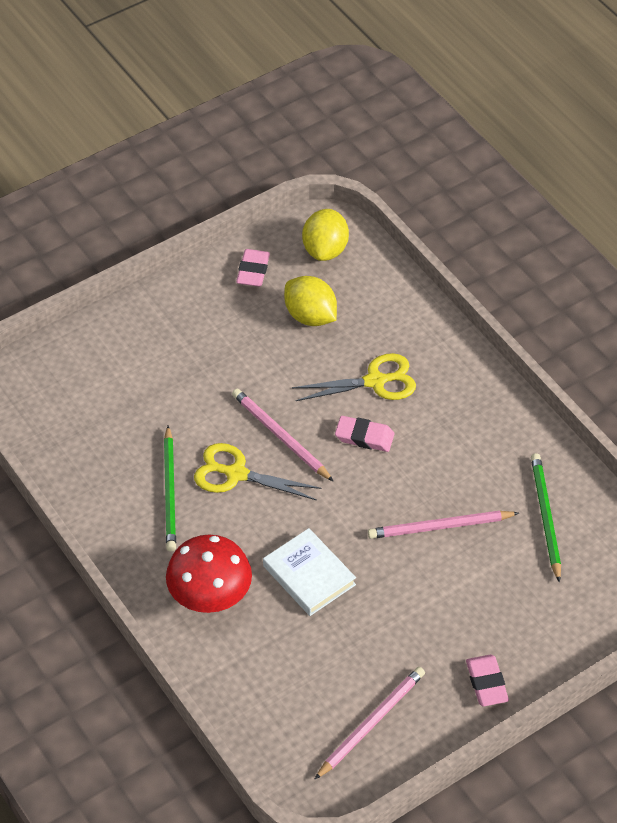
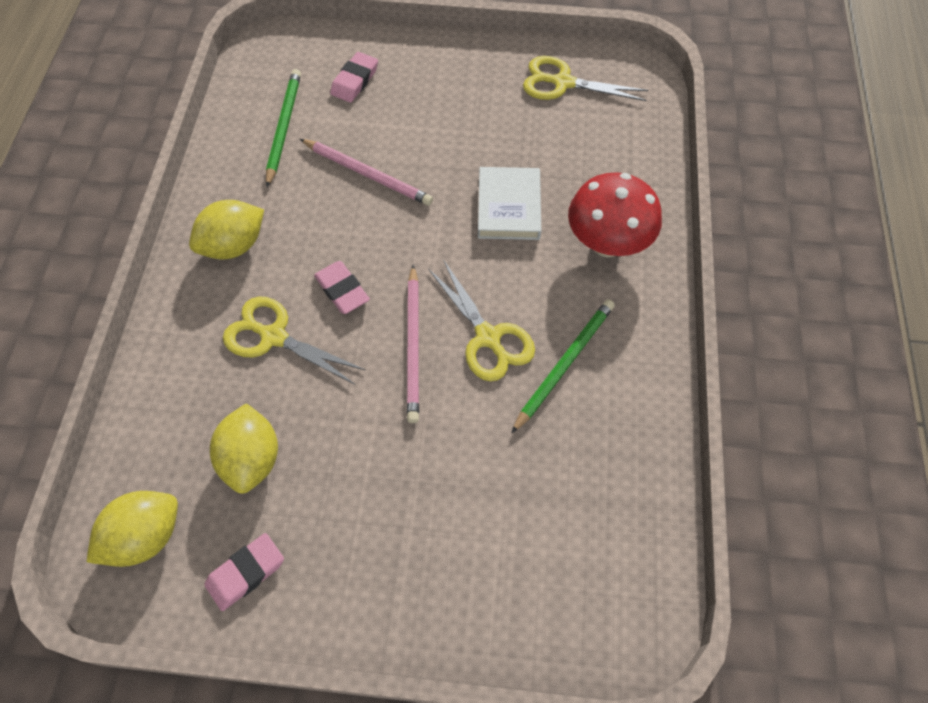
camera: 140 degrees left, 10 degrees up
pink pencil [314,667,425,780] -> yellow scissors [523,56,648,101]
pink eraser [466,654,509,706] -> pink eraser moved to [330,52,378,102]
green pencil [531,453,561,583] -> green pencil turned 150 degrees clockwise [266,69,301,187]
none -> yellow lemon [189,200,264,259]

